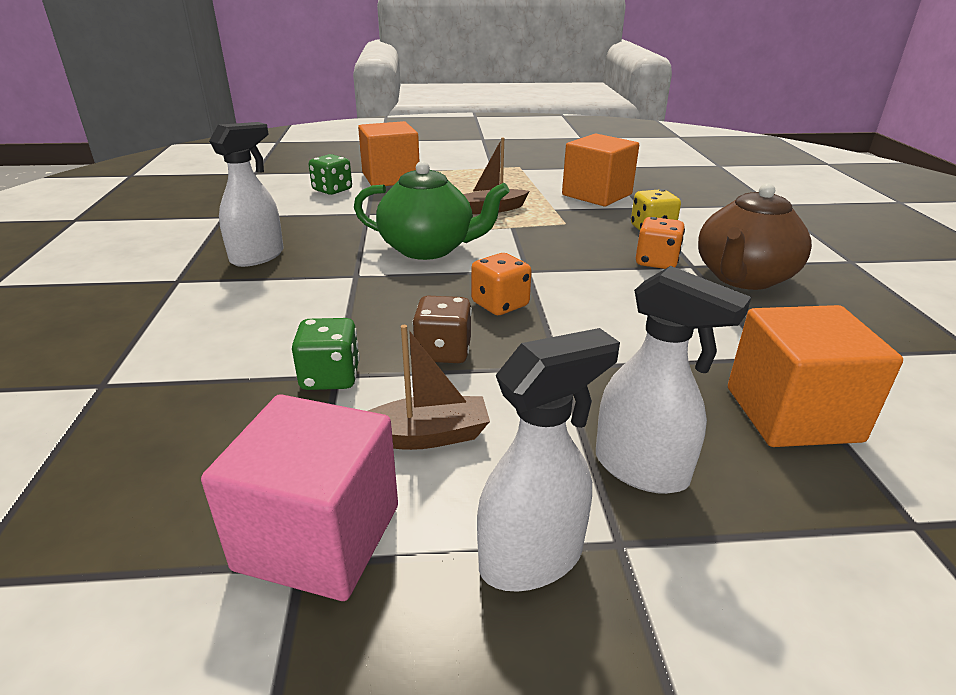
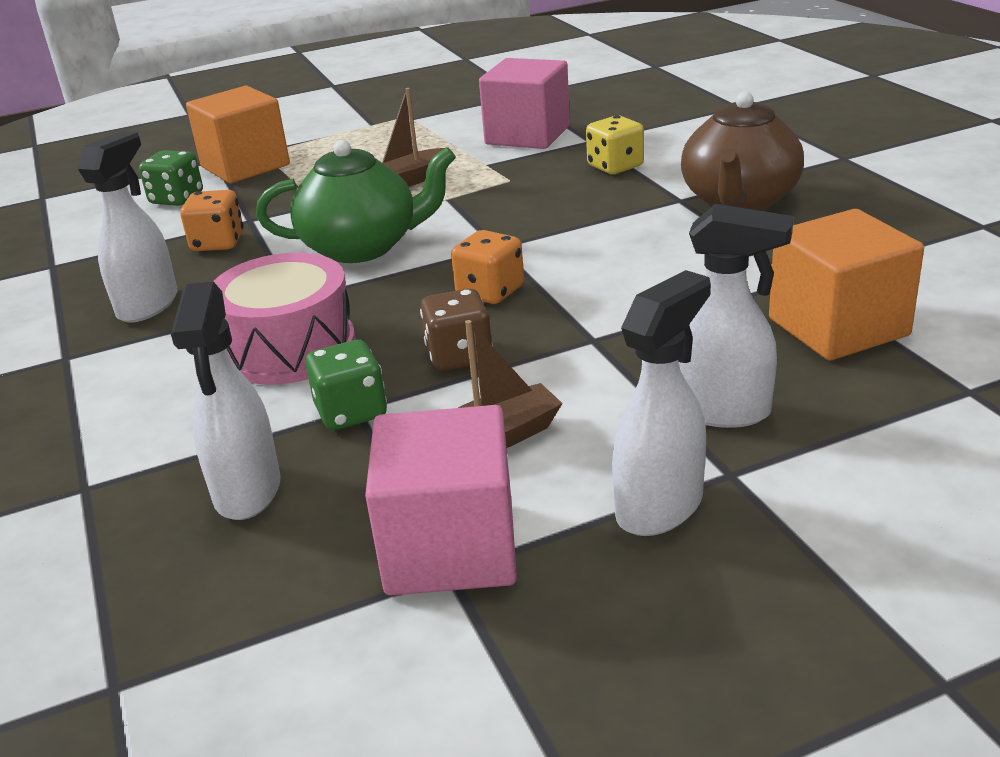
camera: 15 degrees left, 0 degrees up
orange cube [562,133,639,206] -> pink cube [479,58,570,149]
orange dice [636,217,685,269] -> orange dice moved to [180,190,244,251]
none -> white spray bottle [171,282,281,520]
none -> pink drum [213,253,356,385]

